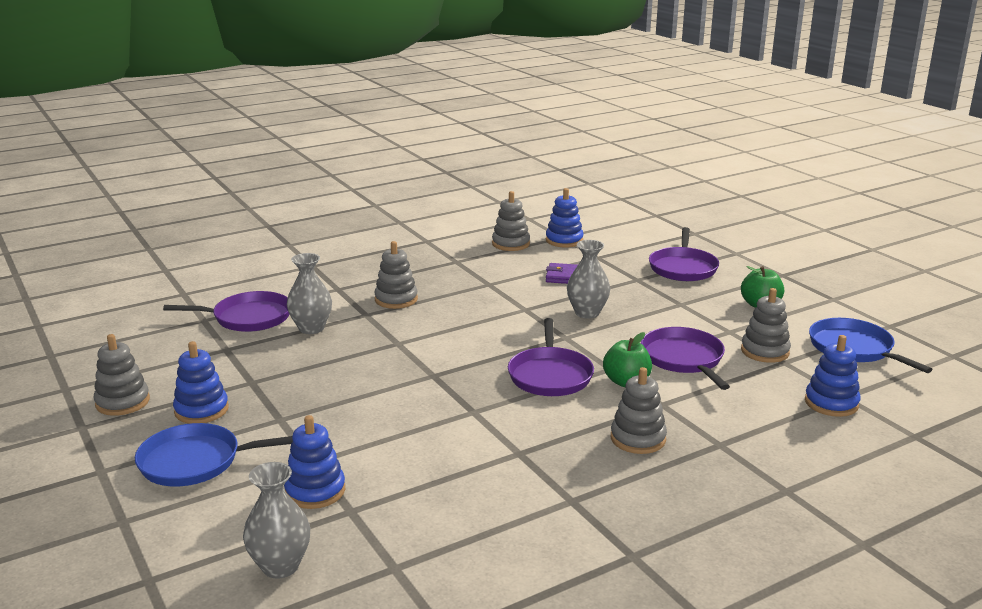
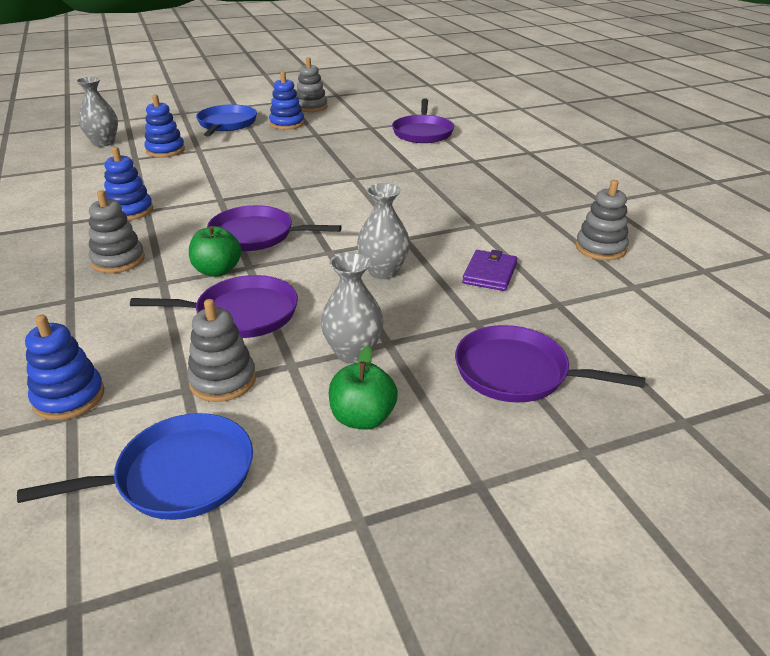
camera: 100 degrees right, 10 degrees up
grey vase [287,253,332,334] -> grey vase moved to [321,252,384,364]
grey stacking toy [374,241,418,309] -> none
blue stacking toy [546,188,584,247] -> blue stacking toy moved to [104,147,153,221]

